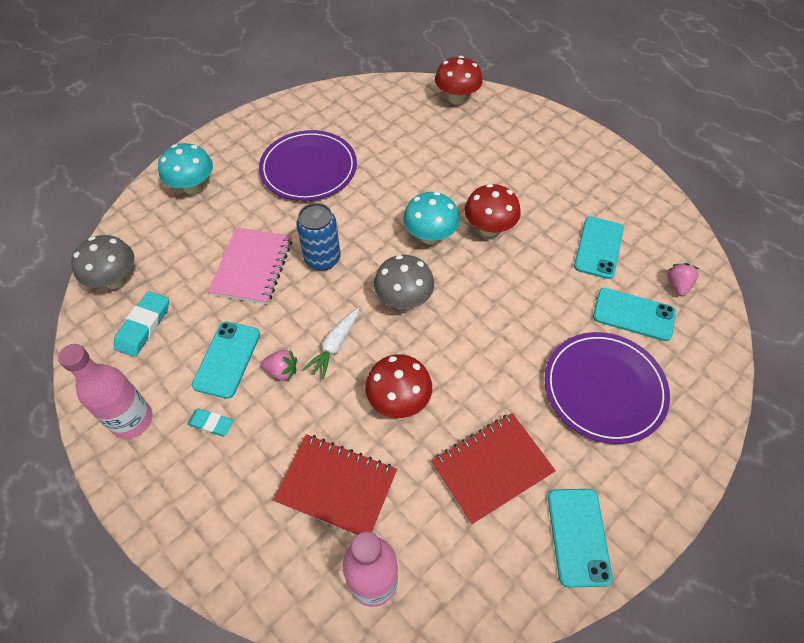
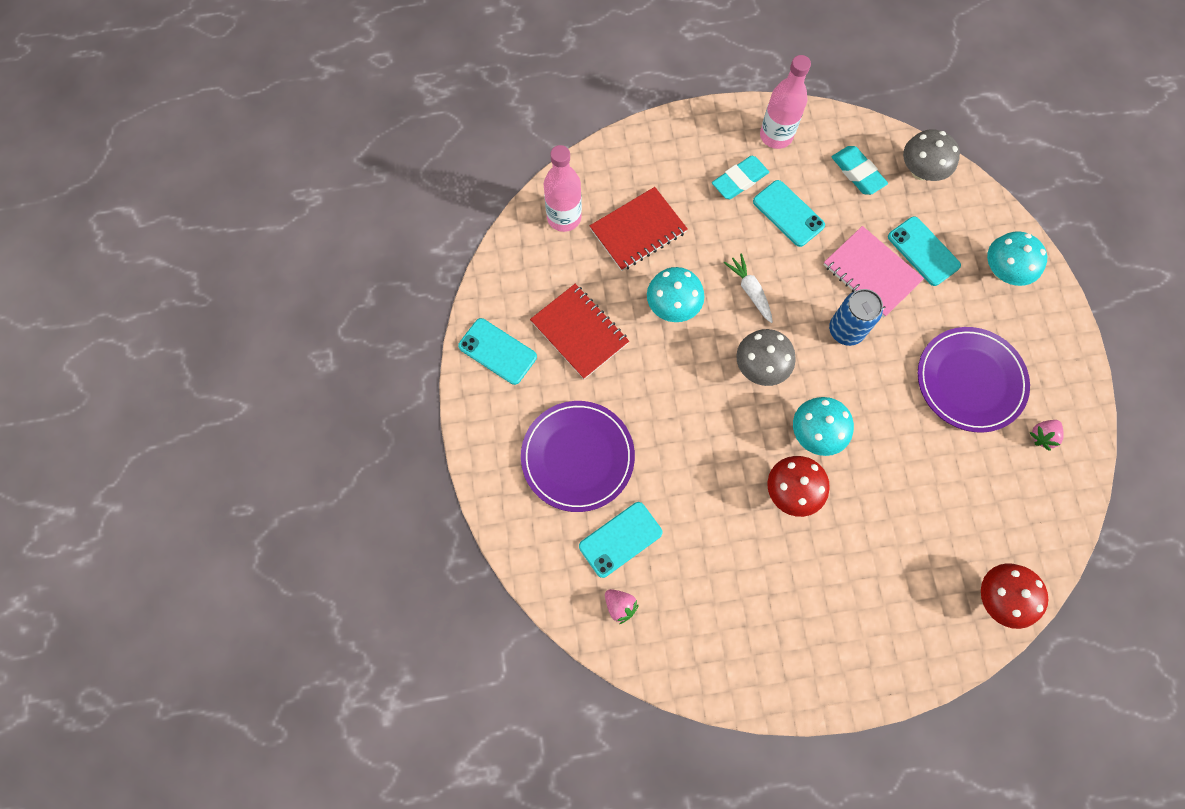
camera: 125 degrees right, 15 degrees up
turquoise eraser [187,409,233,436] -> turquoise eraser [712,156,769,199], size x1.62
pink strawberry [261,350,297,381] -> pink strawberry moved to [1029,420,1064,451]
red mushroom [365,354,432,418] -> turquoise mushroom [647,267,704,322]
red notebook [431,413,556,525] -> red notebook turned 45 degrees counterclockwise [530,284,629,379]
turquoise phone [574,217,624,279] -> turquoise phone moved to [888,216,961,286]

